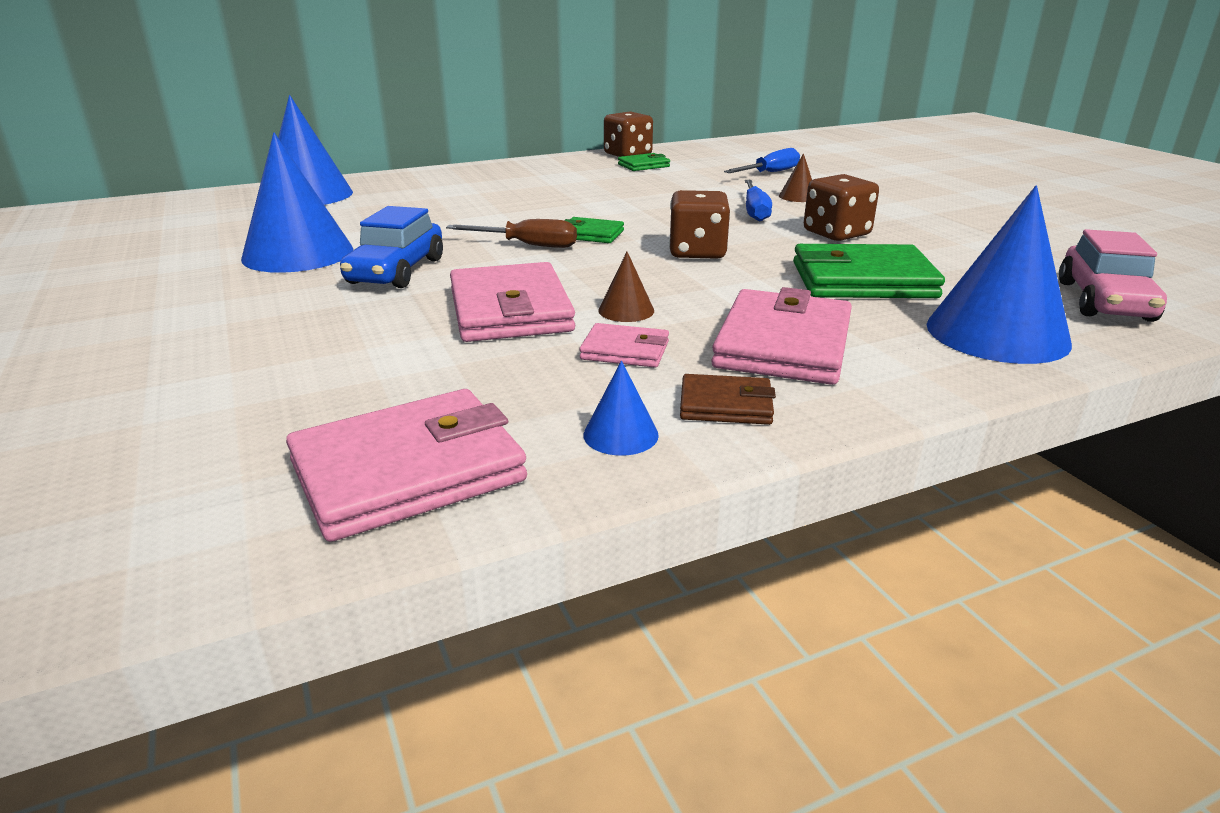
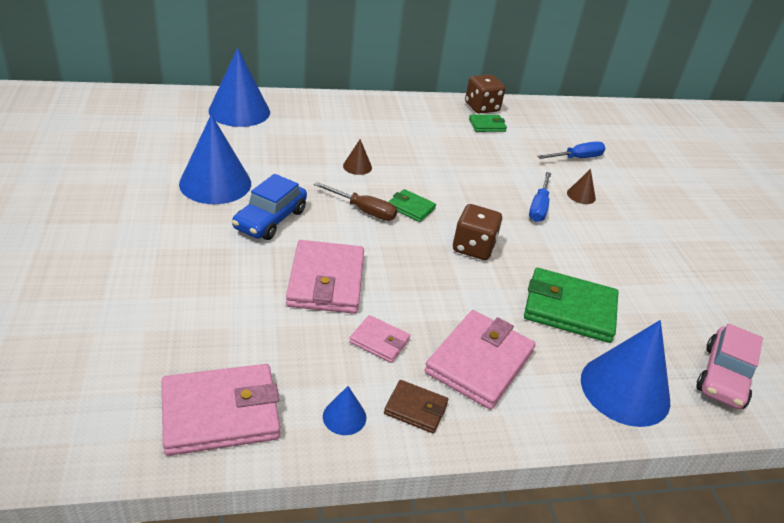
camera: 10 degrees right, 10 degrees up
brown cone [598,252,654,322] -> brown cone moved to [343,139,372,175]
brown dice [804,174,879,241] -> none

